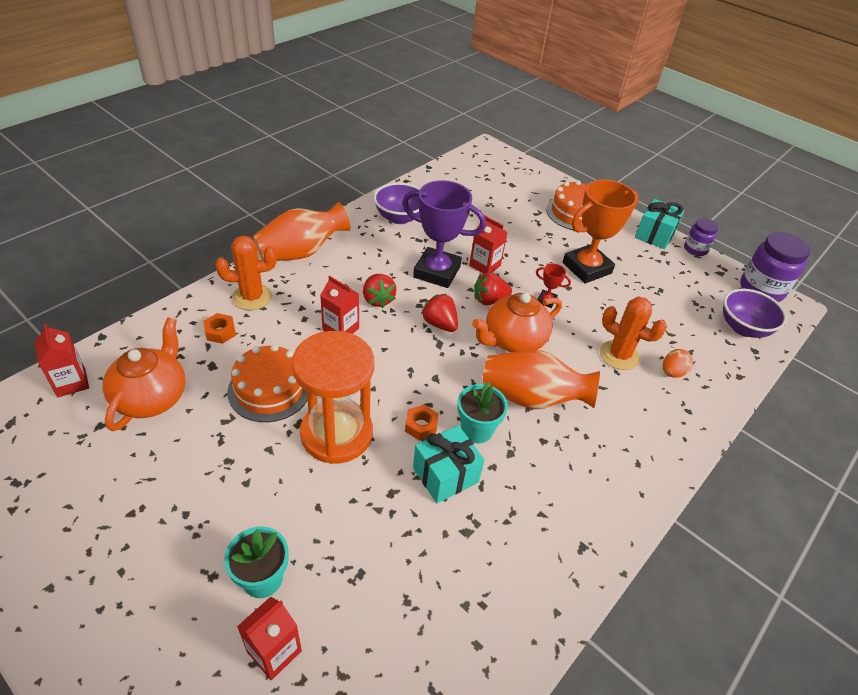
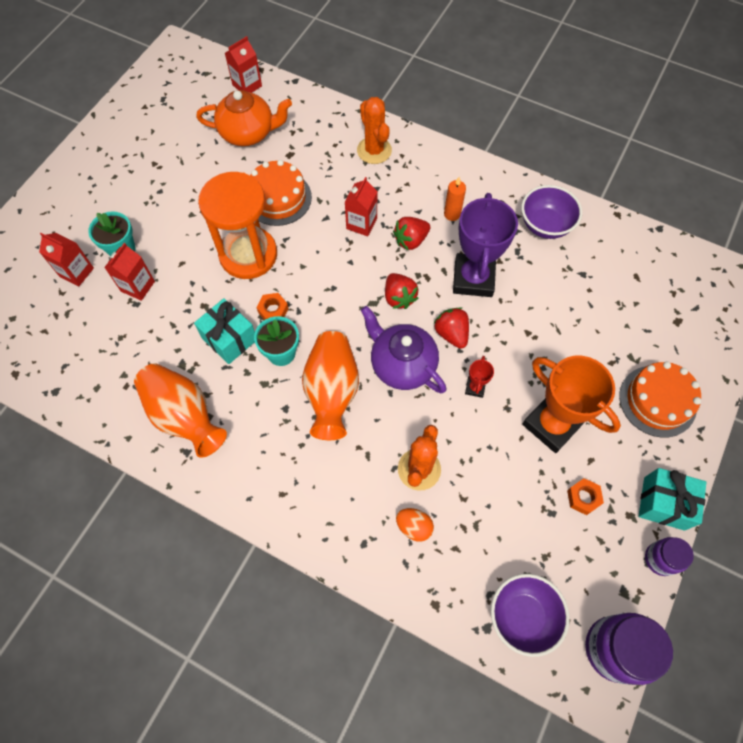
camera: 80 degrees right, 20 degrees up
orange nut [203,313,236,344] -> orange nut moved to [567,478,604,515]
orange vase [253,202,350,261] -> orange vase moved to [134,363,227,458]
red strawberry [421,294,458,332] -> red strawberry turned 120 degrees clockwise [385,273,418,309]
red carton [469,215,508,274] -> red carton moved to [104,243,155,301]
orange teapot [472,293,562,352] -> purple teapot [361,306,446,393]
none -> orange candle [444,177,466,221]

